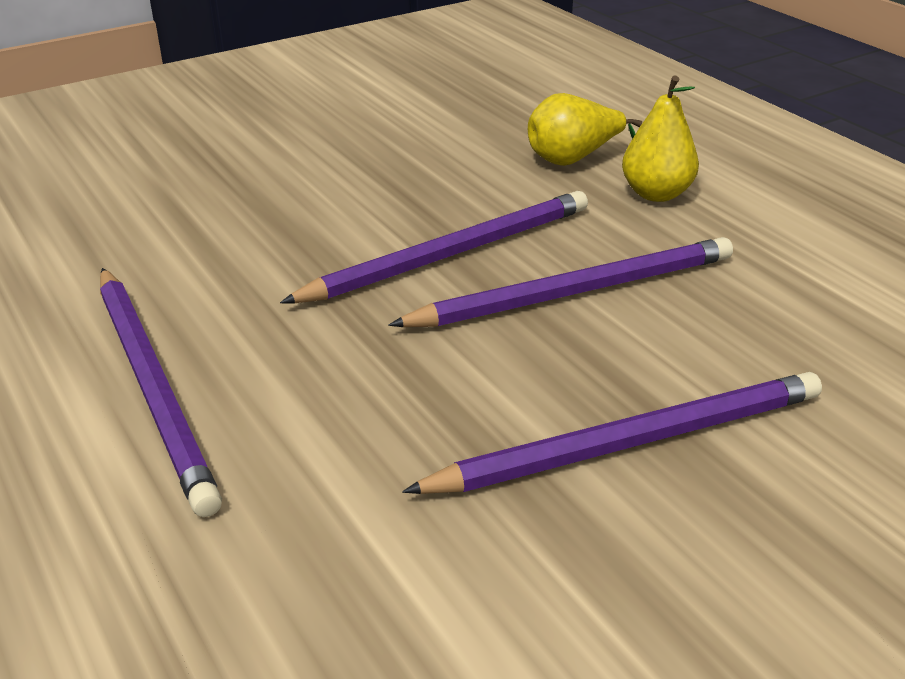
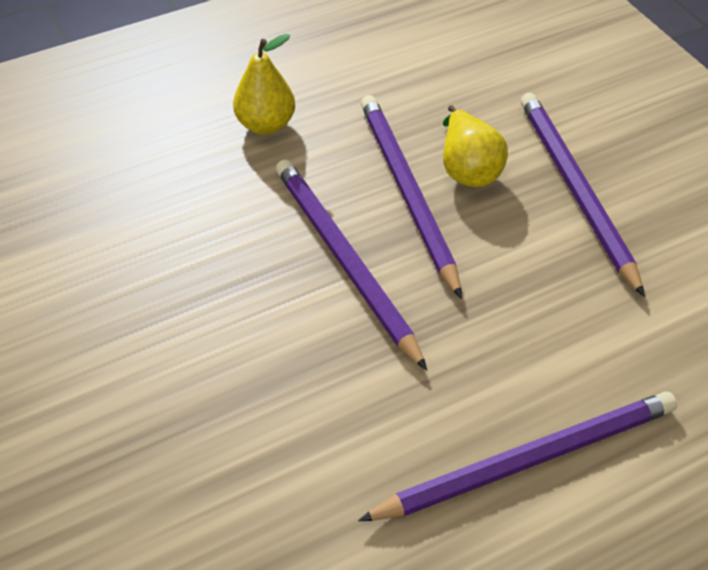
camera: 85 degrees left, 15 degrees up
yellow pear [528,93,642,166] -> yellow pear moved to [443,105,508,187]

